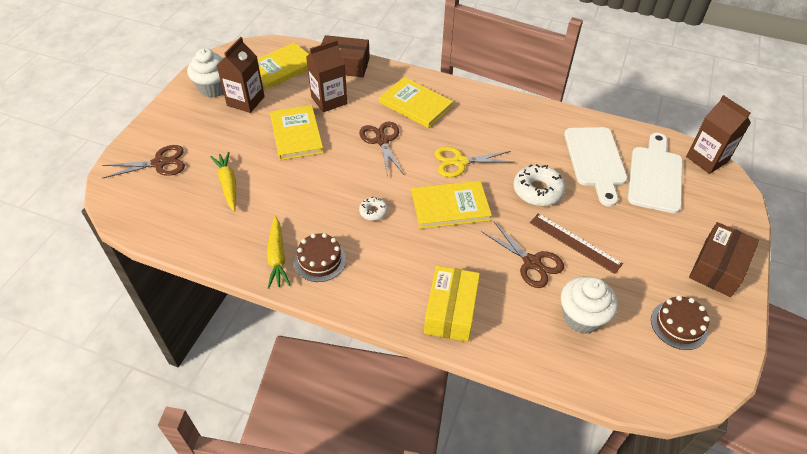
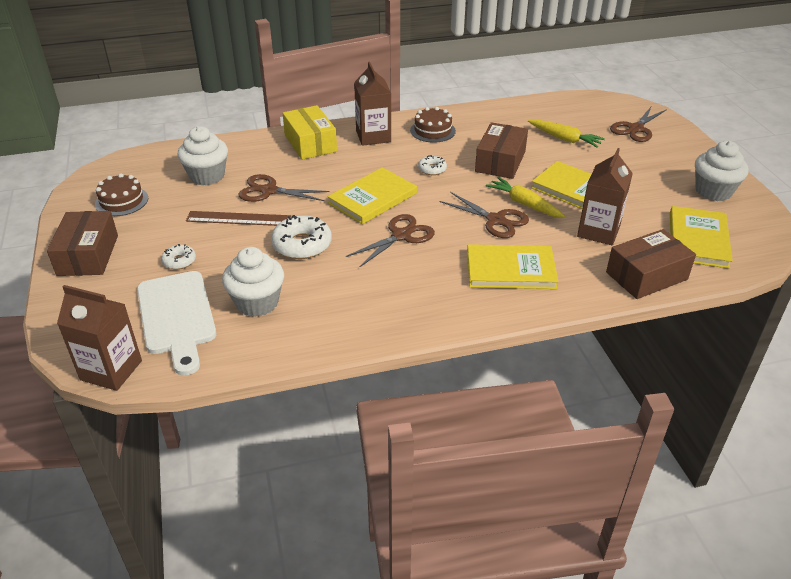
camera: 145 degrees right, 10 degrees down
brown carton [217,37,265,113] -> brown carton moved to [354,62,391,146]
yellow carrot [267,216,290,289] -> yellow carrot moved to [486,177,565,218]
yellow scissors [434,147,513,177] -> brown scissors [346,214,435,268]
white cutting board [564,127,628,207] -> white cupcake [222,247,284,317]
none -> white donut [161,244,196,269]
none -> brown box [475,122,528,179]

